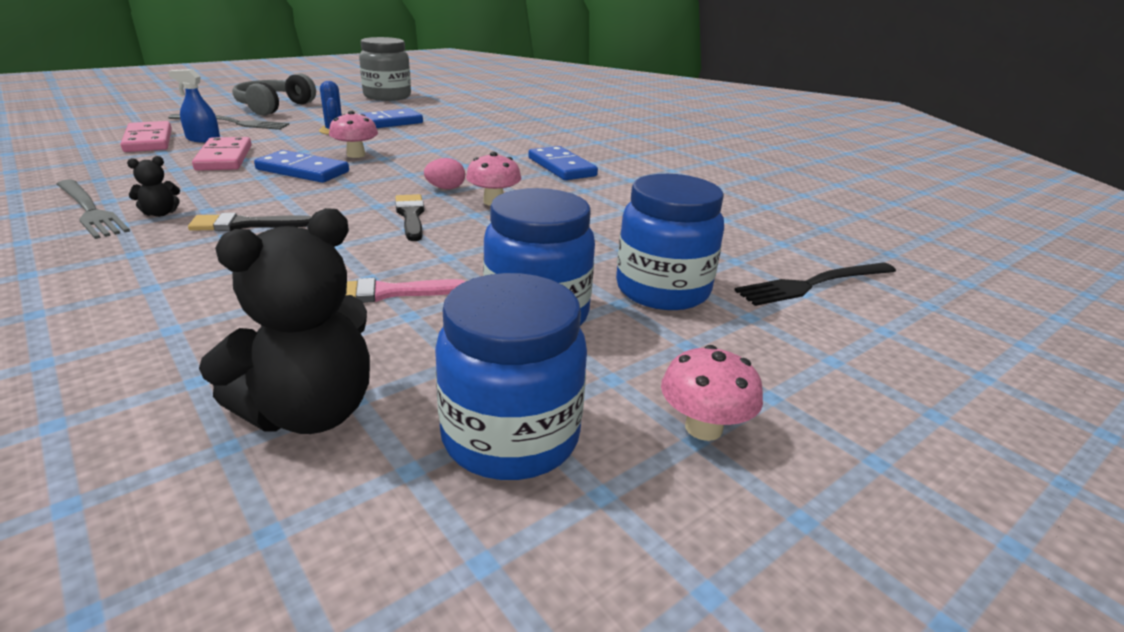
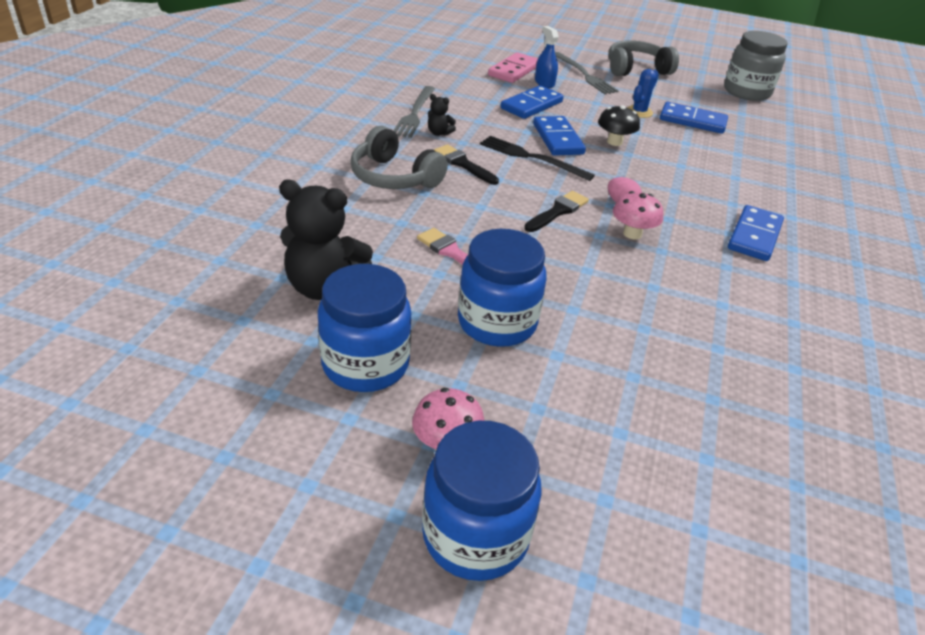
camera: 55 degrees right, 10 degrees up
pink domino [192,137,251,171] -> blue domino [501,85,563,119]
pink mushroom [329,111,378,158] -> black mushroom [598,105,640,146]
blue jar [616,174,724,310] -> blue jar moved to [422,421,542,581]
black fork [734,262,896,306] -> black fork moved to [480,136,595,181]
none -> grey headphones [350,126,448,189]

